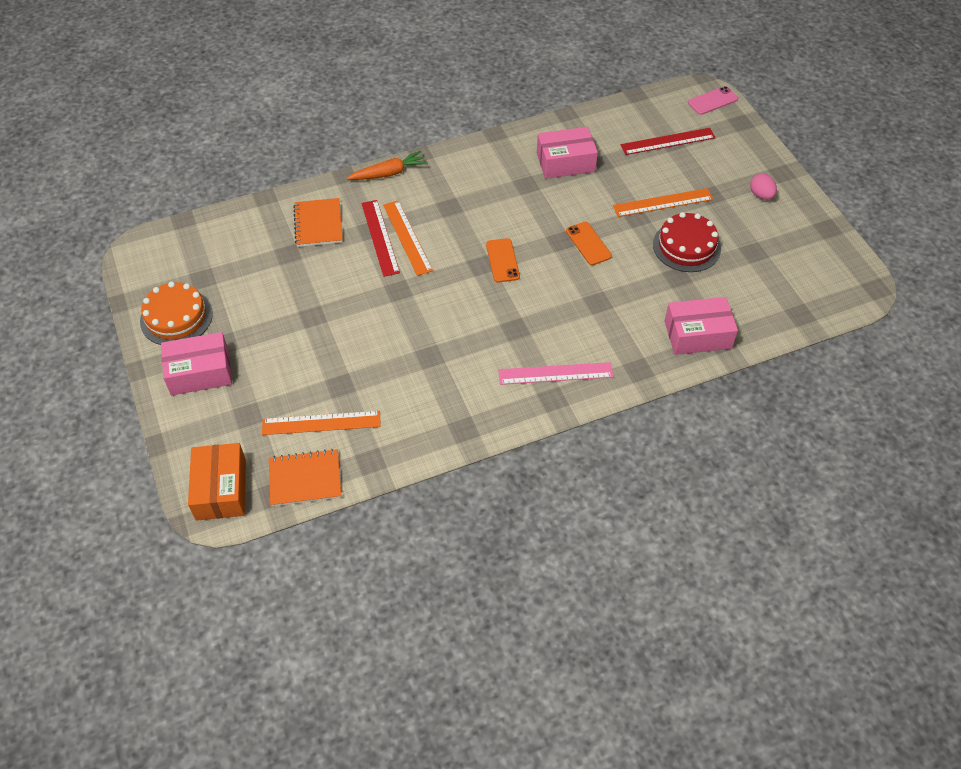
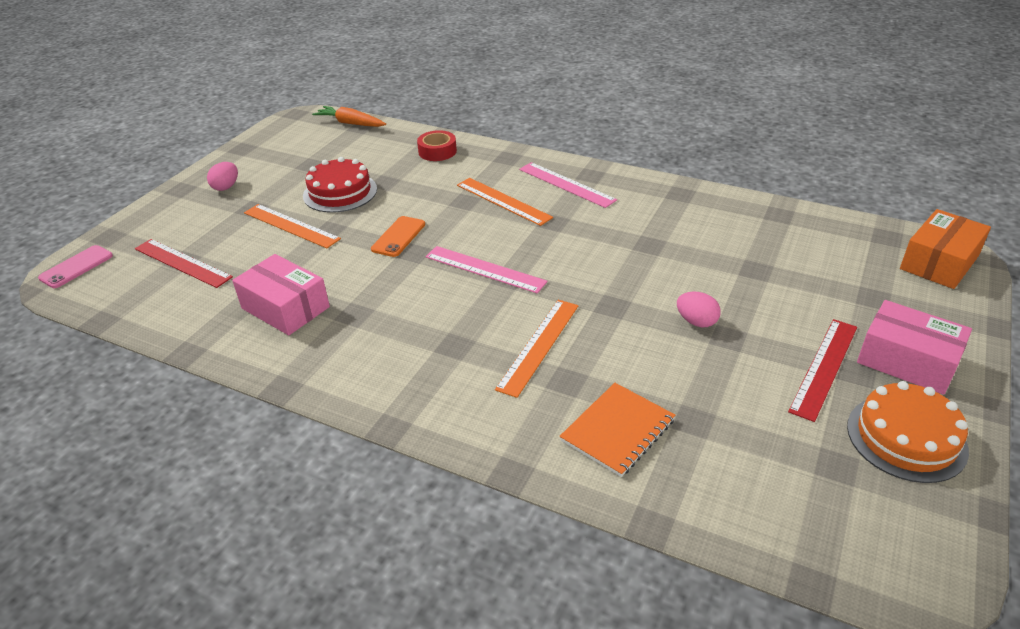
camera: 130 degrees left, 15 degrees down
orange ruler [262,411,381,435] -> orange ruler moved to [457,178,553,226]
orange notebook [269,449,342,507] -> none
orange carrot [346,151,428,180] -> orange carrot moved to [312,106,386,127]
red ruler [361,200,400,277] -> red ruler moved to [788,319,857,422]
orange phone [486,238,520,283] -> pink ruler [425,246,548,293]
pink box [664,297,738,355] -> red tape [417,130,457,161]
pink phone [688,86,738,115] -> pink phone turned 75 degrees counterclockwise [38,245,113,288]
none -> pink egg [677,291,721,327]

